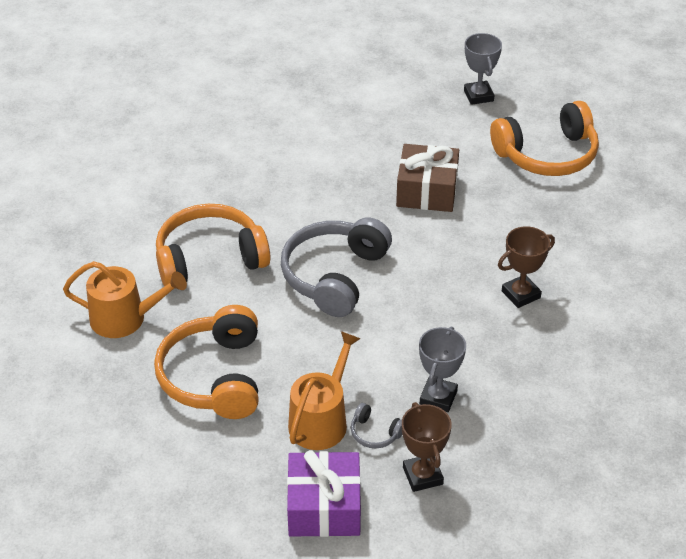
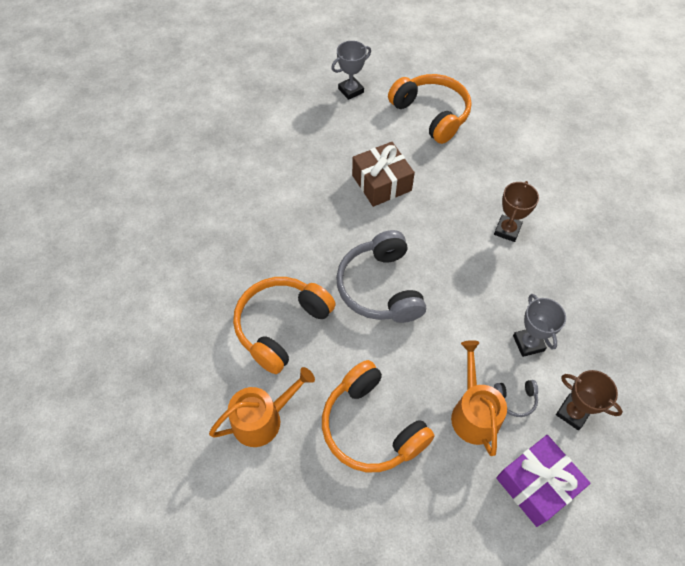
camera: 35 degrees left, 15 degrees up
grey trophy [464,33,502,105] -> grey trophy turned 75 degrees counterclockwise [331,41,371,100]
orange headphones [490,101,599,176] -> orange headphones turned 75 degrees counterclockwise [388,74,472,144]

